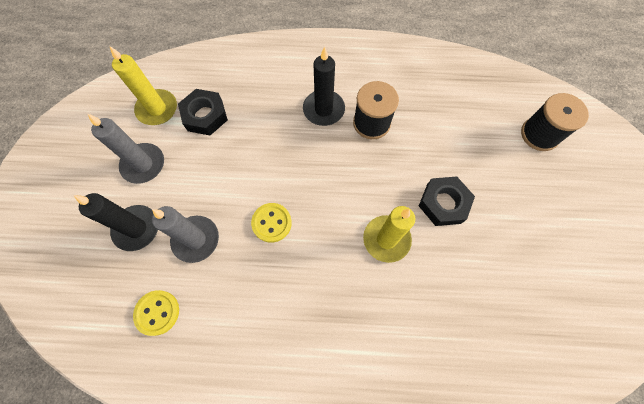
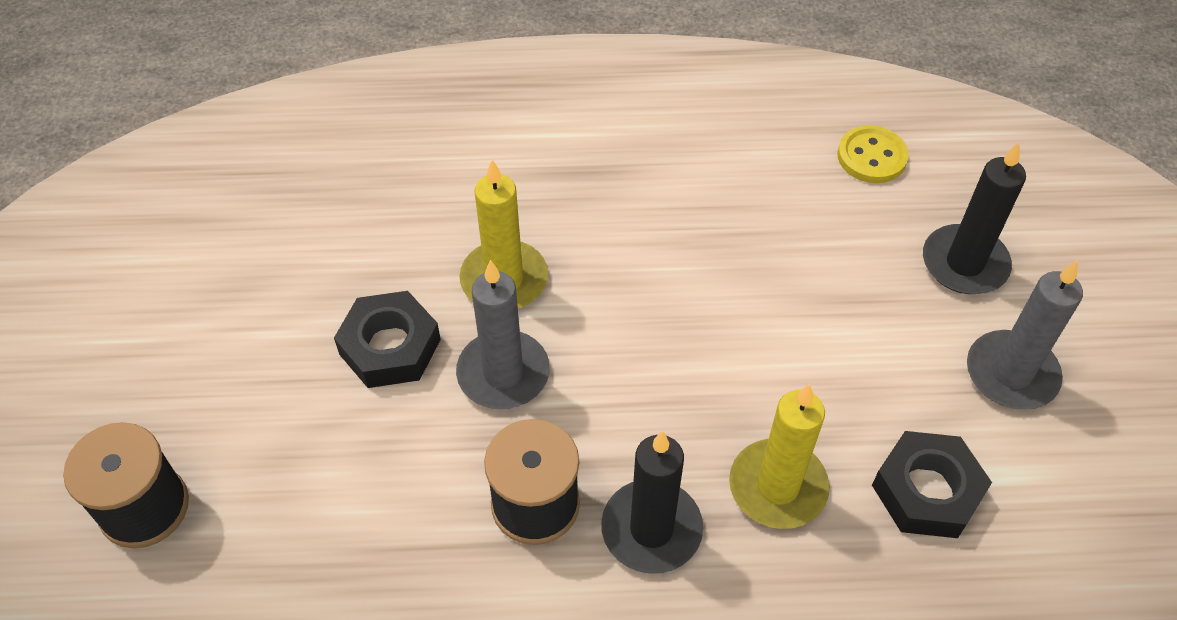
camera: 175 degrees right, 15 degrees down
yellow candle [110,46,177,125] -> yellow candle moved to [729,384,829,529]
grey candle [152,206,219,263] -> grey candle moved to [456,260,550,409]
yellow button [251,203,292,243] -> none

